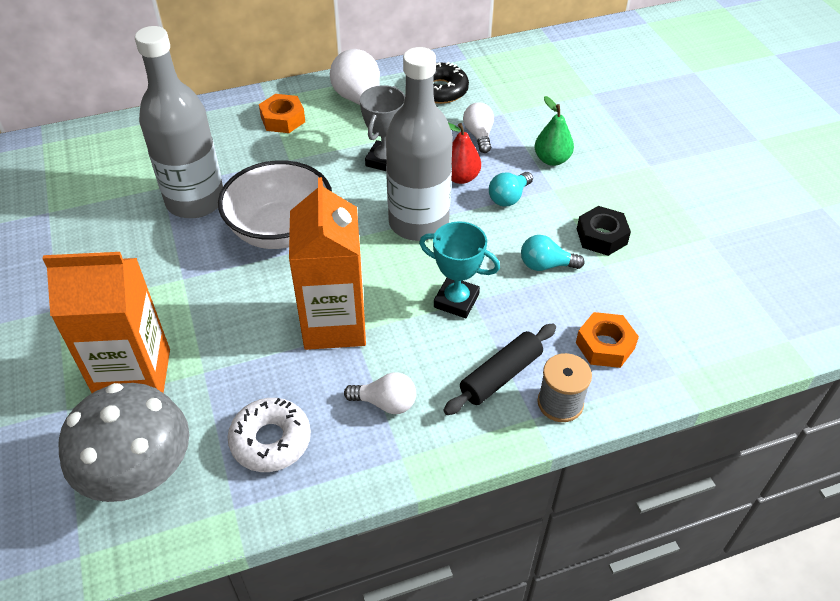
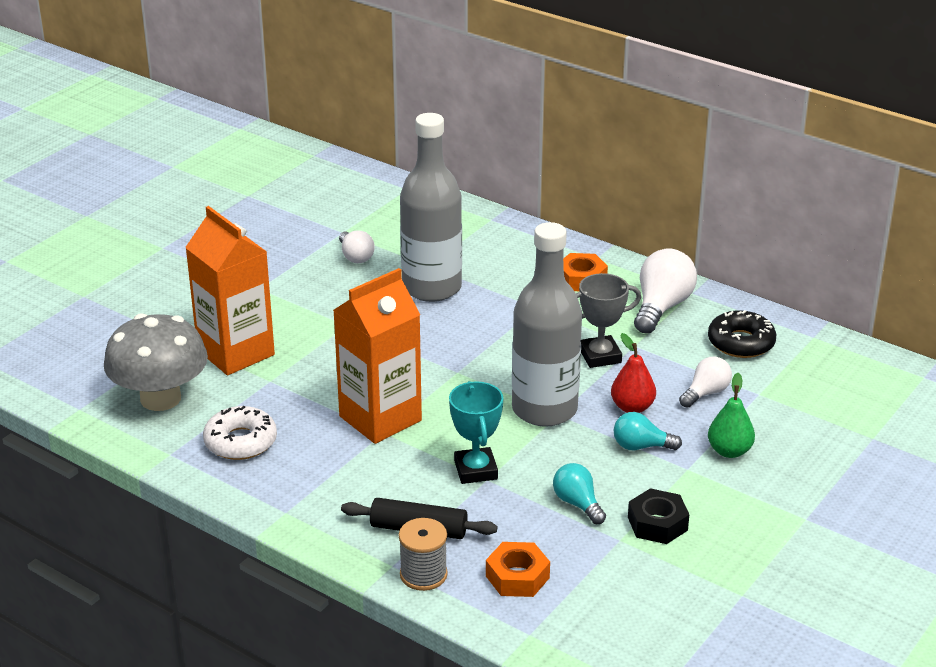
camera: 55 degrees right, 15 degrees down
white bowl [218,160,332,249] -> none
white light bulb [344,372,416,414] -> white light bulb moved to [339,230,375,263]

